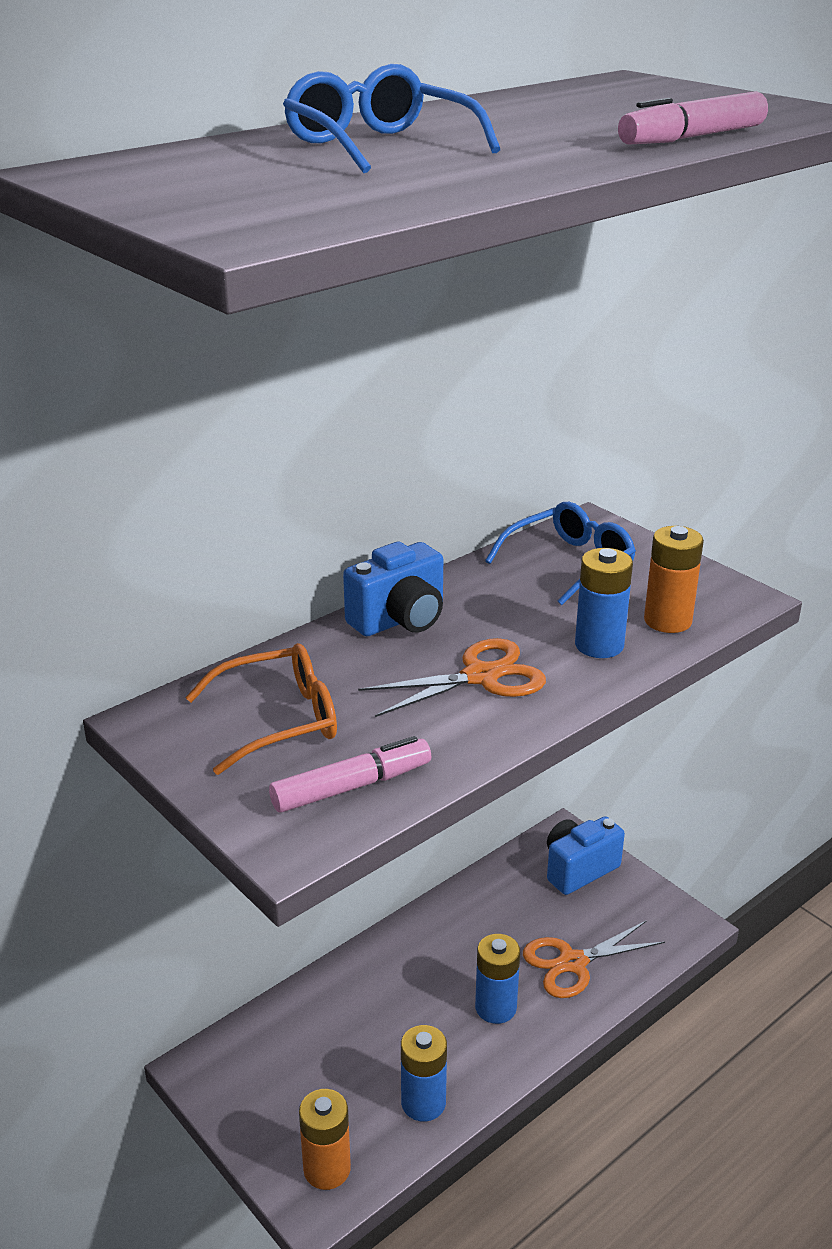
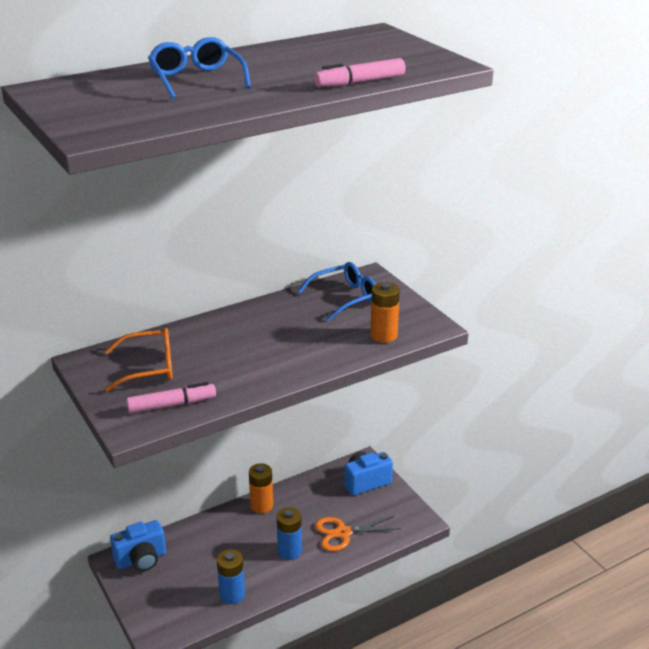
camera: 10 degrees right, 0 degrees up
orange battery [299,1089,351,1190] -> orange battery moved to [249,463,273,513]
blue camera [343,542,443,636] -> blue camera moved to [110,520,166,572]
orange scissors [358,638,546,717] -> none
blue battery [575,548,633,658] -> none

